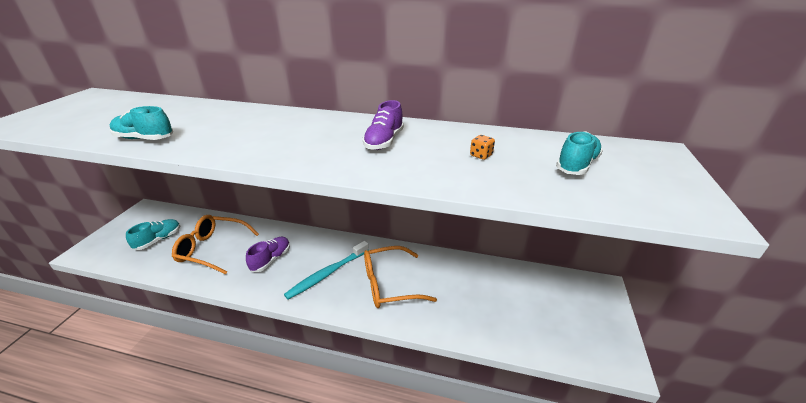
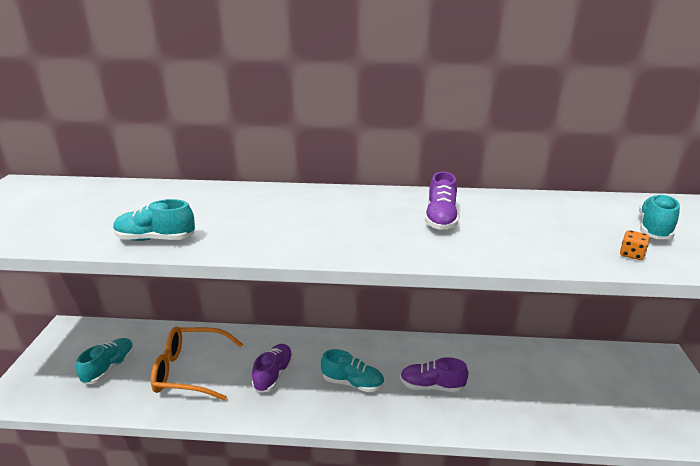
camera: 10 degrees left, 5 degrees down
turquoise toothbrush [284,241,369,299] -> turquoise shoe [321,349,384,392]
orange glasses [364,246,437,308] -> purple shoe [400,357,469,392]
orange dice [470,135,495,160] -> orange dice moved to [620,230,649,260]

